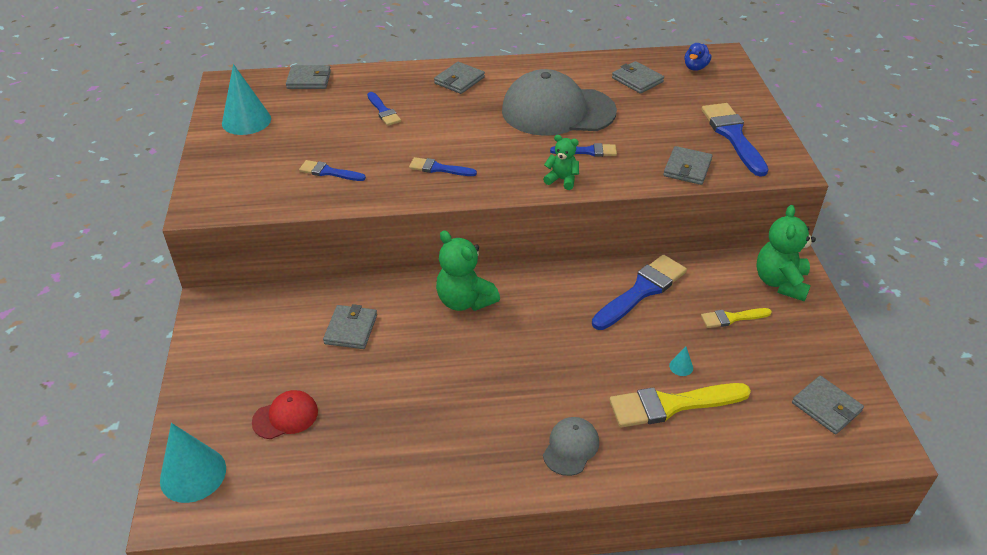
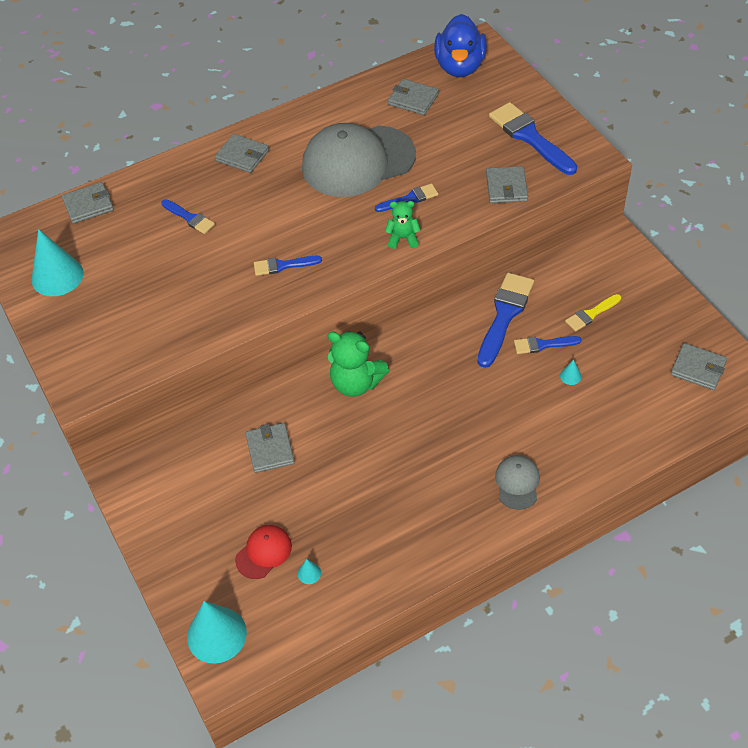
camera: 20 degrees left, 10 degrees up
blue brush [299,160,366,181] -> blue brush moved to [514,336,581,354]
grey wallet [434,62,485,94] -> grey wallet turned 75 degrees counterclockwise [215,134,269,173]
yellow brush [609,383,751,428] -> none
blue duck [684,43,711,71] -> blue duck [434,14,487,77], size x2.00
green teddy bear [756,205,816,302] -> none
none -> turquoise cone [298,559,321,584]

